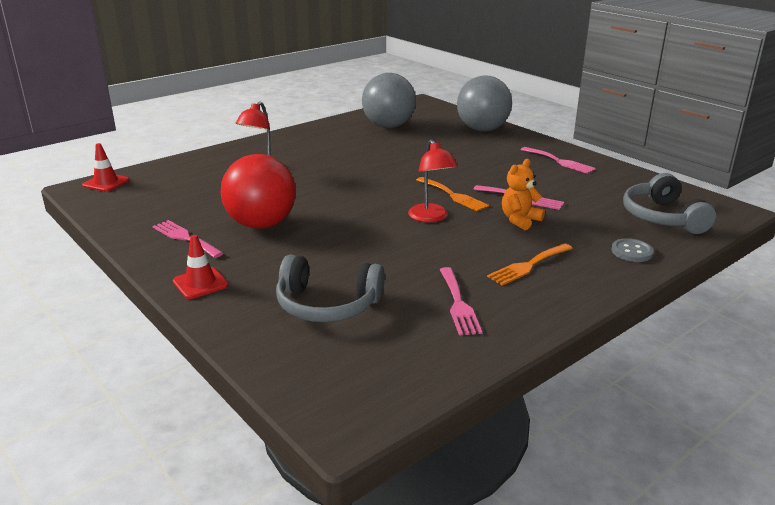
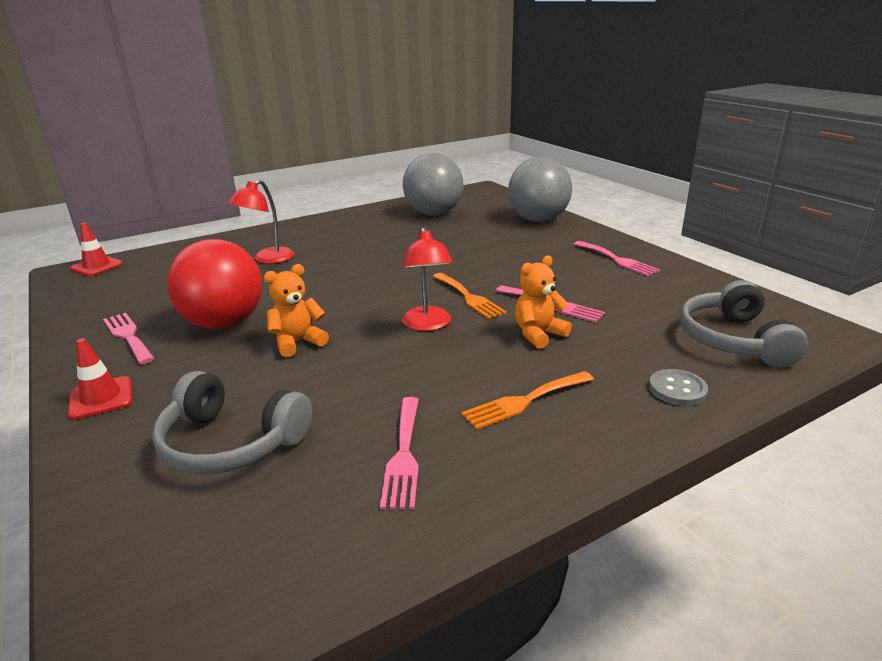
camera: 10 degrees right, 0 degrees up
none -> orange teddy bear [264,264,329,357]

